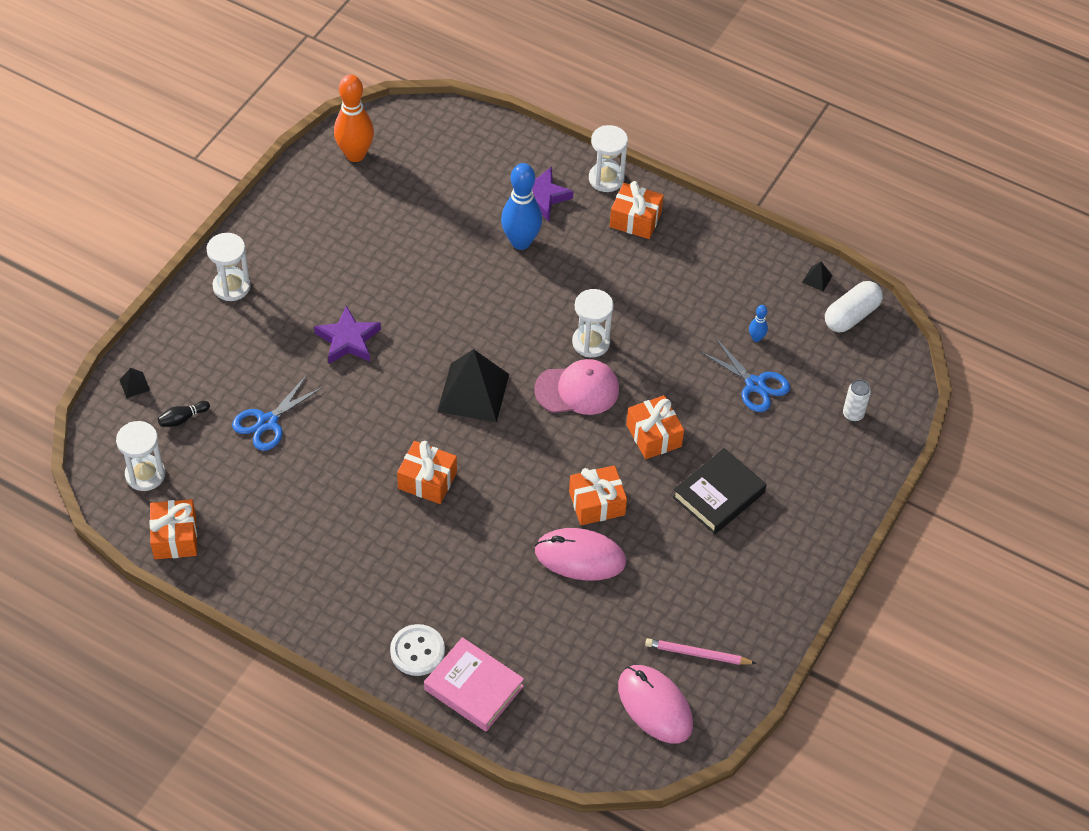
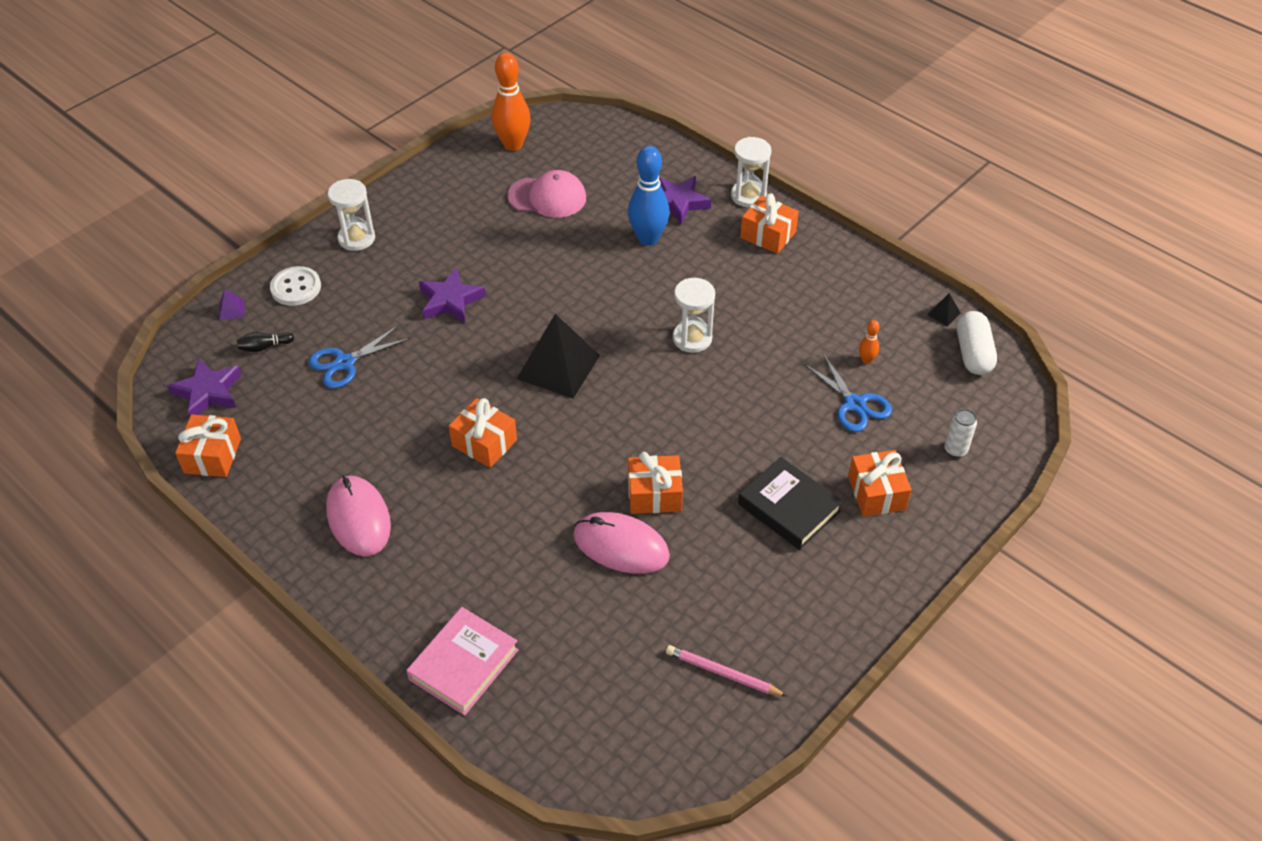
camera: 15 degrees right, 5 degrees down
white hourglass [116,421,165,491] -> purple star [167,358,242,416]
black pyramid [120,368,150,398] -> purple pyramid [219,289,244,321]
white button [390,624,445,676] -> white button moved to [270,266,321,306]
pink book [424,637,524,732] -> pink book turned 75 degrees clockwise [406,607,519,716]
pink cap [534,359,619,415] -> pink cap moved to [507,170,586,218]
pink mouse [618,665,693,744] -> pink mouse moved to [326,475,391,556]
orange gift [626,395,684,459] -> orange gift moved to [848,450,912,517]
black book [672,448,767,534] -> black book turned 75 degrees clockwise [738,457,843,550]
blue bowling pin [749,305,768,342] -> orange bowling pin [859,320,879,364]
white capsule [825,281,883,332] -> white capsule turned 60 degrees counterclockwise [957,311,997,375]

